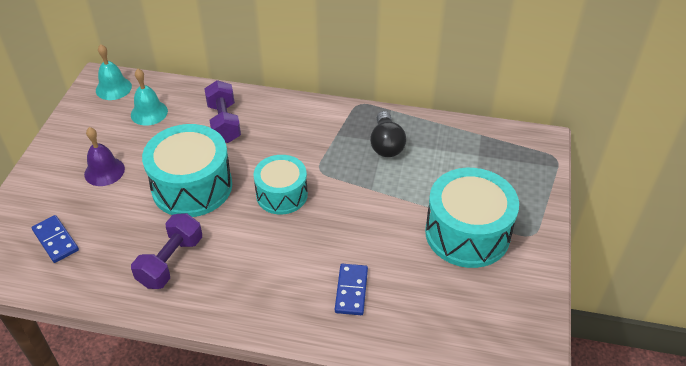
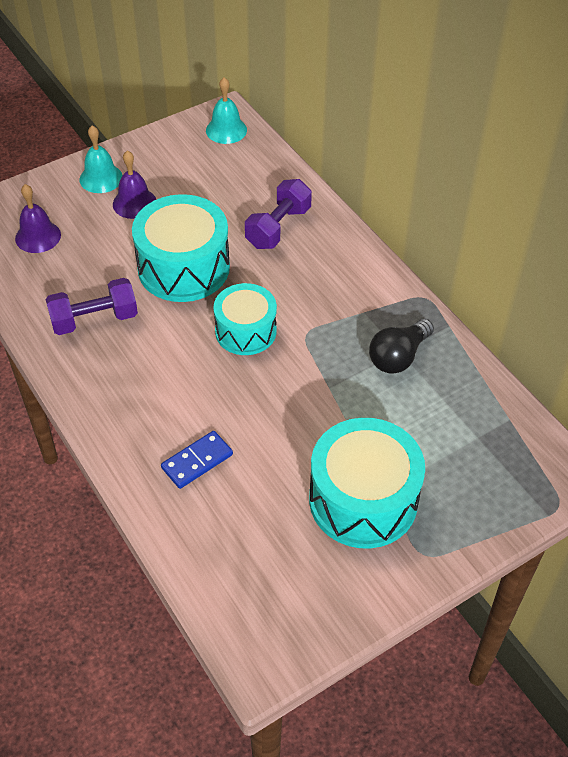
camera: 45 degrees right, 5 degrees up
blue domino [31,215,79,263] -> purple bell [15,184,61,253]
turquoise bell [131,69,168,126] -> turquoise bell moved to [80,126,123,193]

